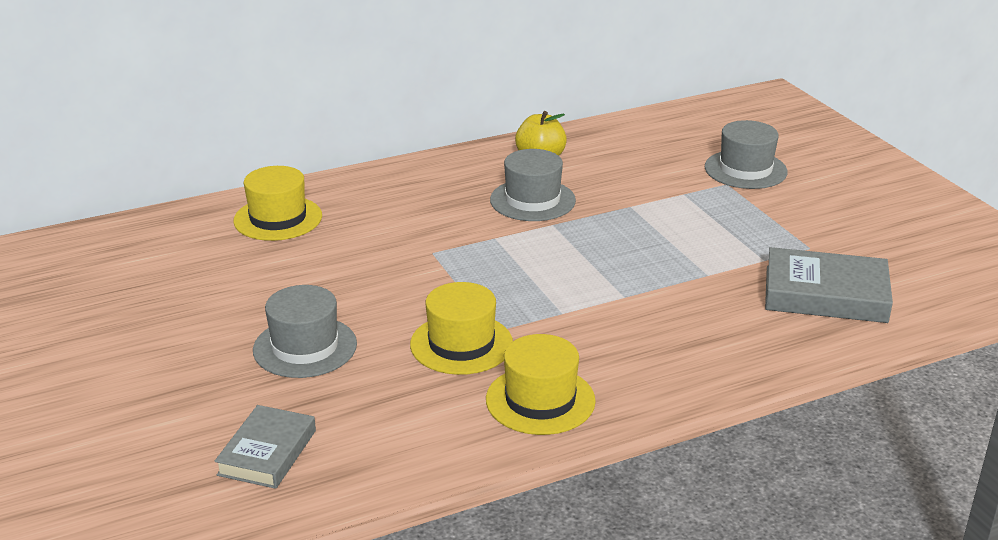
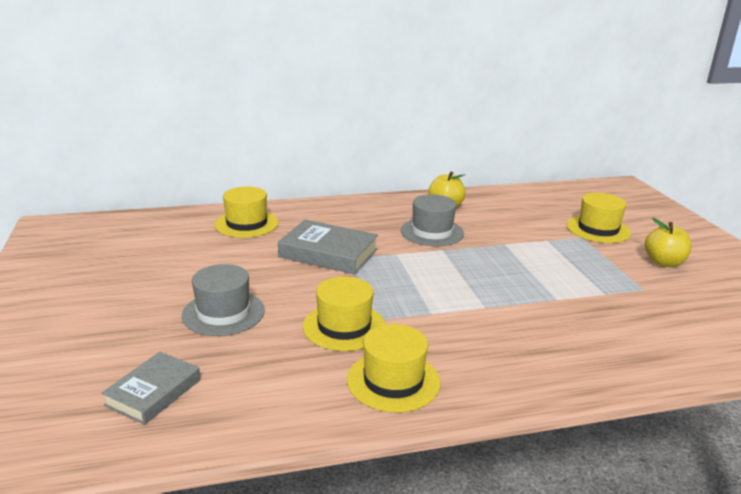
camera: 10 degrees right, 5 degrees down
grey hat [705,120,788,189] -> yellow hat [567,193,631,243]
grey book [765,247,893,323] -> grey book moved to [278,220,378,274]
none -> yellow apple [645,218,692,267]

